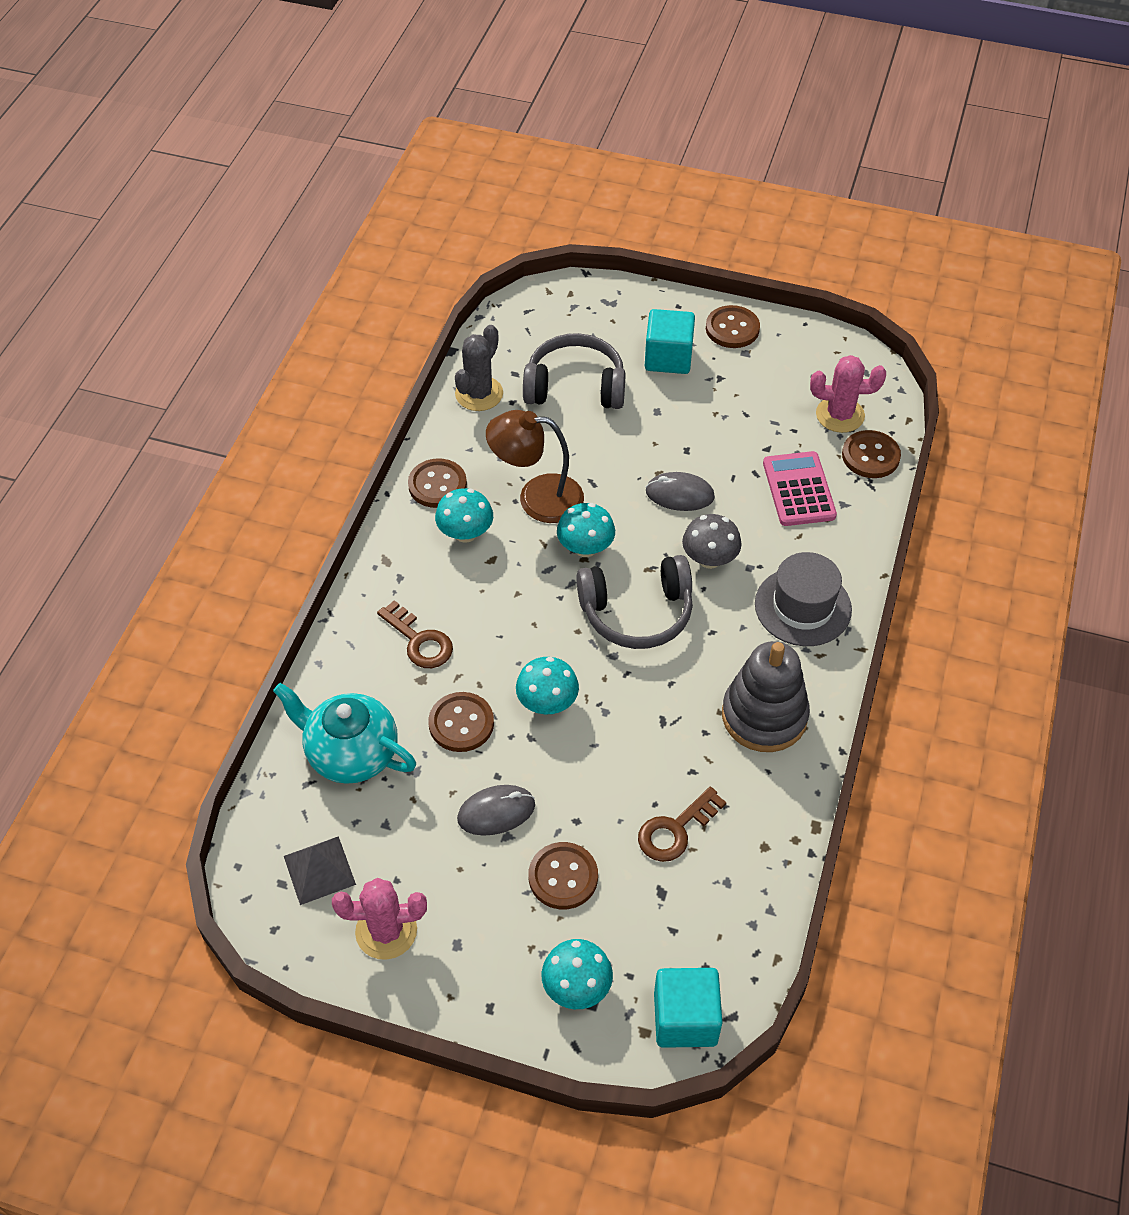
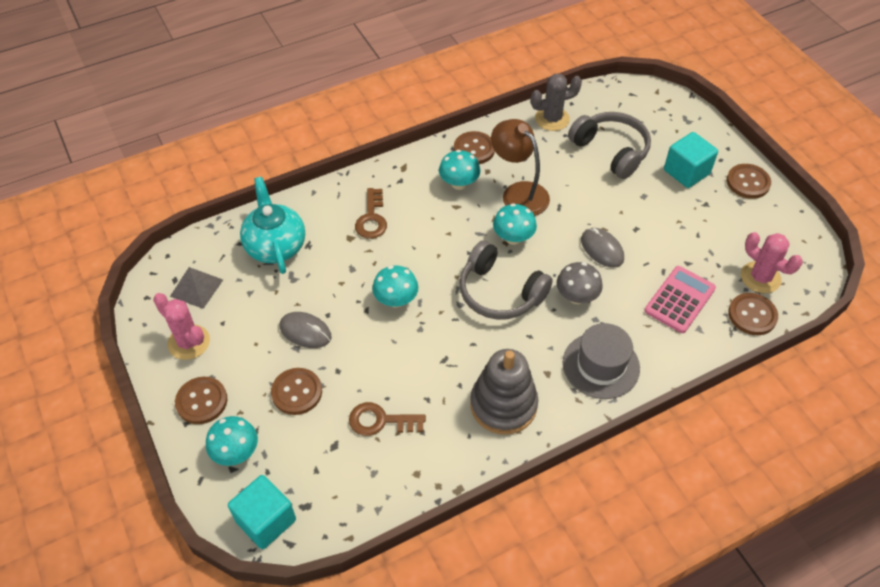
camera: 45 degrees right, 0 degrees up
brown button [428,692,494,752] -> brown button moved to [175,377,227,424]

